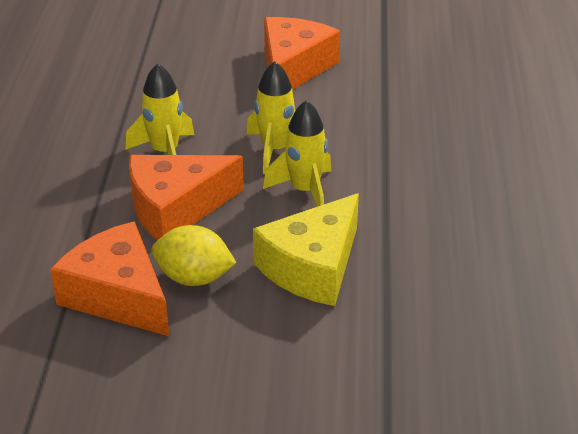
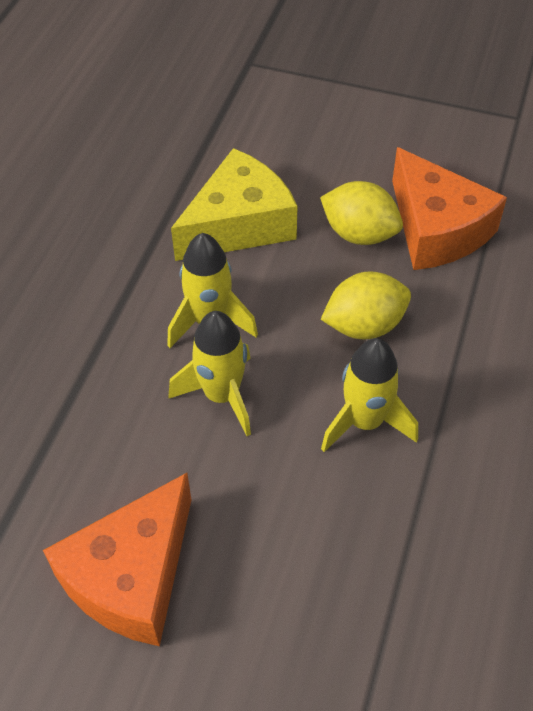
camera: 165 degrees left, 15 degrees up
orange cheese [129,155,244,240] -> yellow lemon [321,271,411,339]

